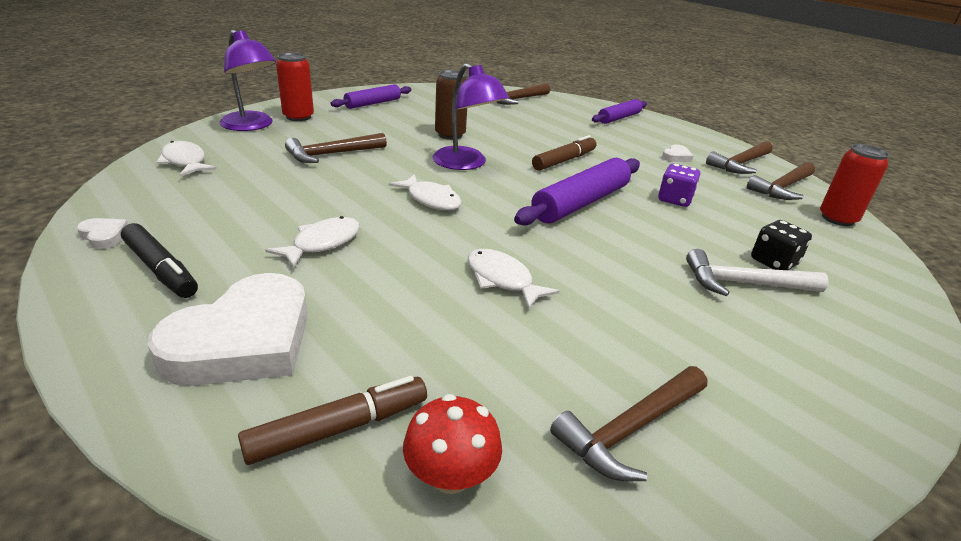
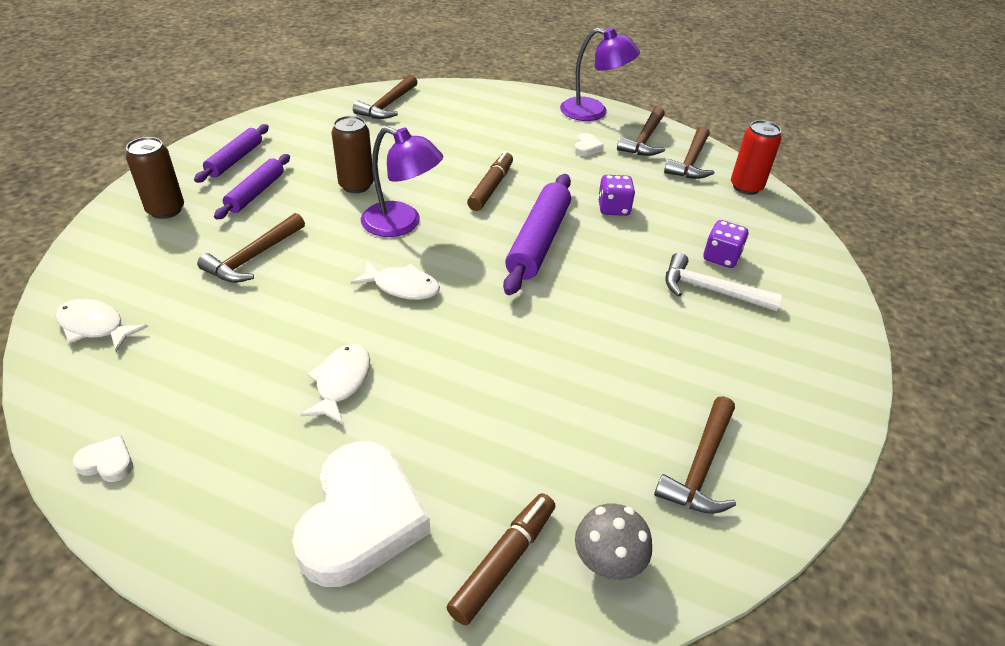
camera: 25 degrees left, 10 degrees up
black marker [121,223,198,298] -> none
purple lamp [219,30,276,131] -> purple lamp moved to [560,27,640,121]
red can [276,53,314,121] -> brown can [126,137,184,219]
red mushroom [403,394,502,494] -> grey mushroom [575,503,652,580]
white fish [468,249,560,310] -> none
purple rolling pin [592,99,647,124] -> purple rolling pin moved to [214,154,290,220]
white hammer [686,249,829,296] -> white hammer turned 45 degrees clockwise [665,253,782,311]
black dice [751,220,812,270] -> purple dice [703,220,748,268]

